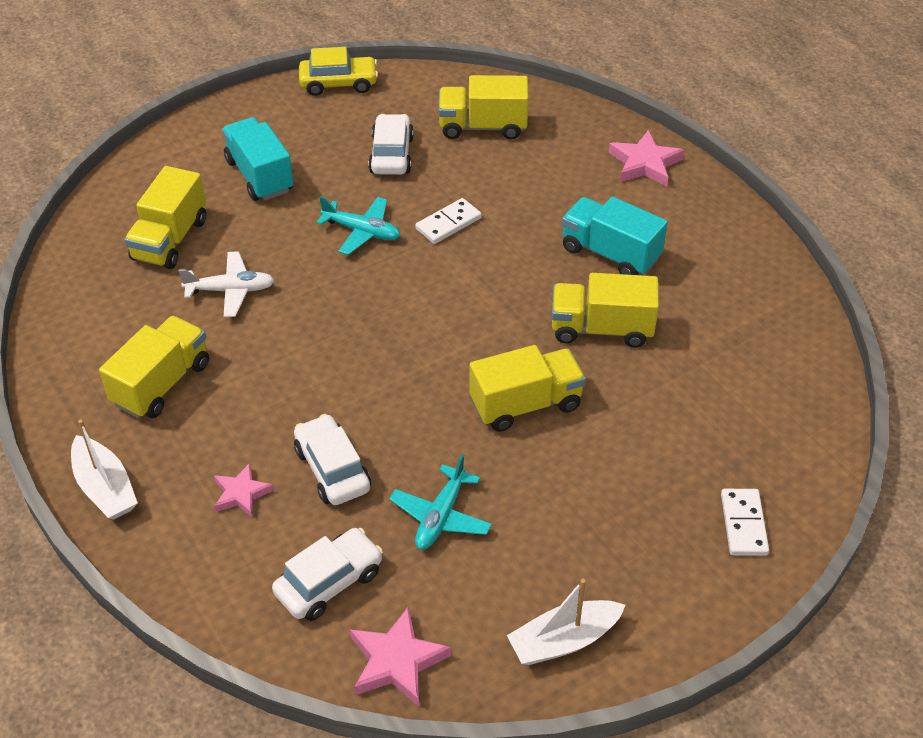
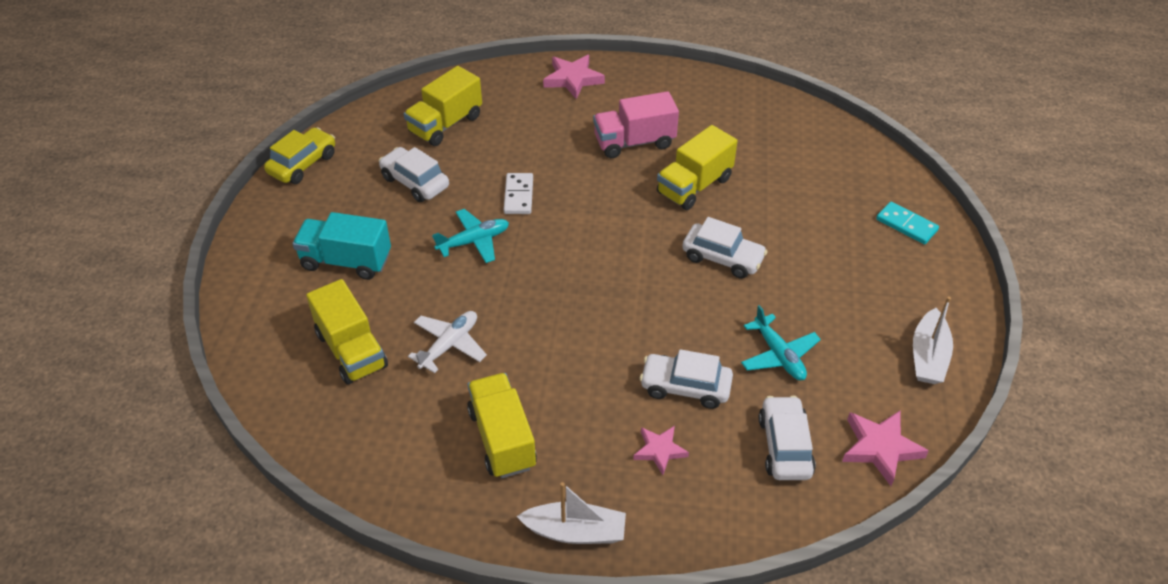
camera: 50 degrees left, 0 degrees up
yellow truck [469,345,586,432] -> white car [682,217,768,279]
turquoise truck [562,197,668,275] -> pink truck [593,91,679,158]
white domino [721,489,769,556] -> turquoise domino [876,202,939,244]

